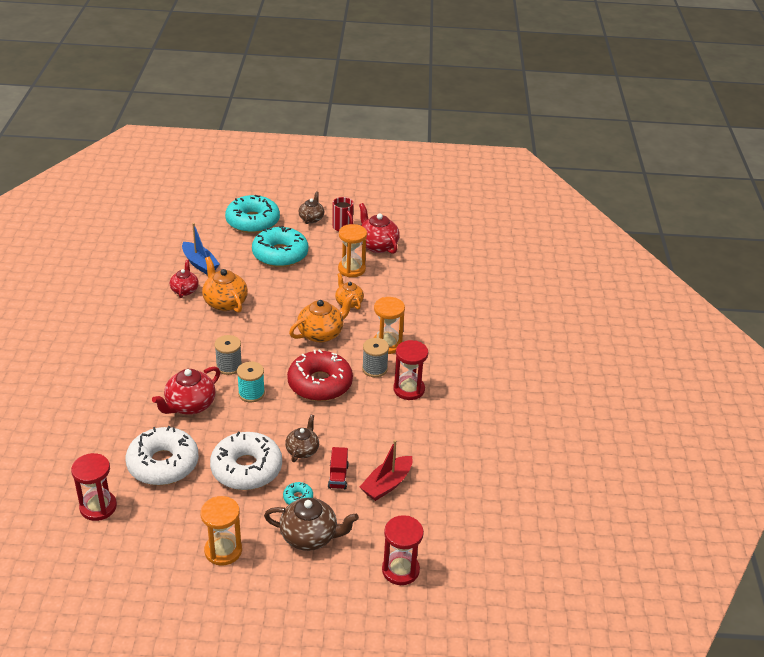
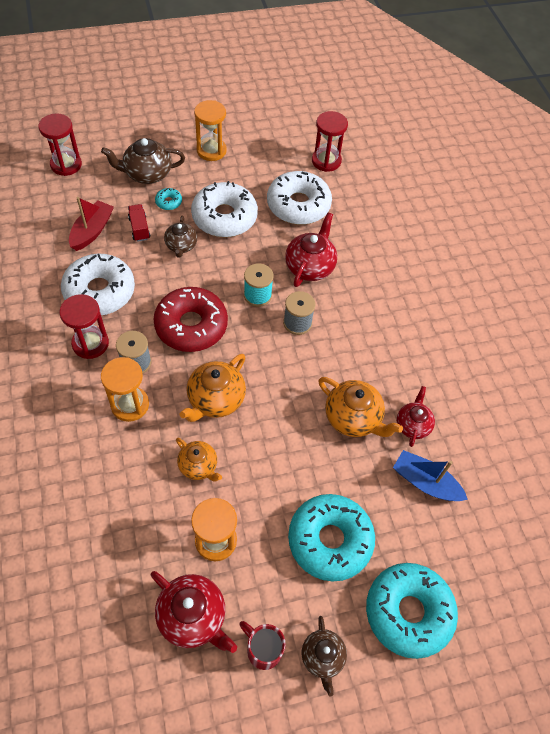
camera: 160 degrees right, 20 degrees up
red teapot [170,260,199,298] -> red teapot turned 150 degrees counterclockwise [397,386,435,447]
none -> white donut [61,254,135,315]

